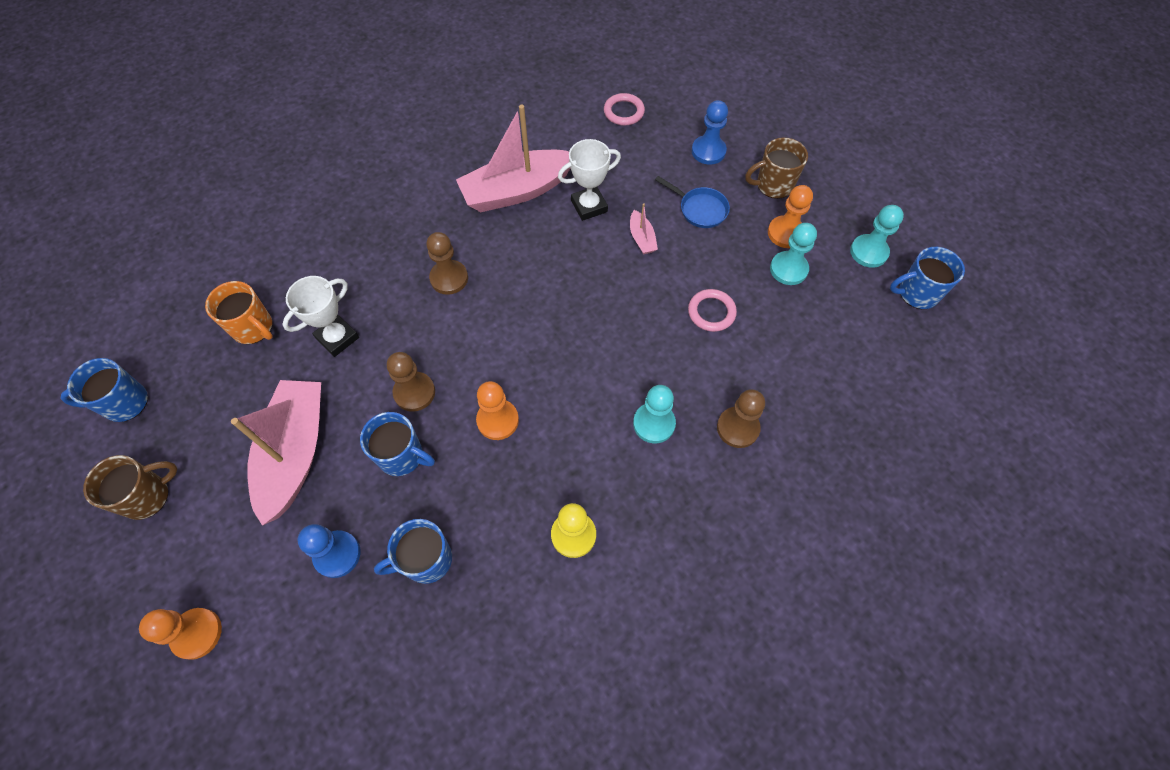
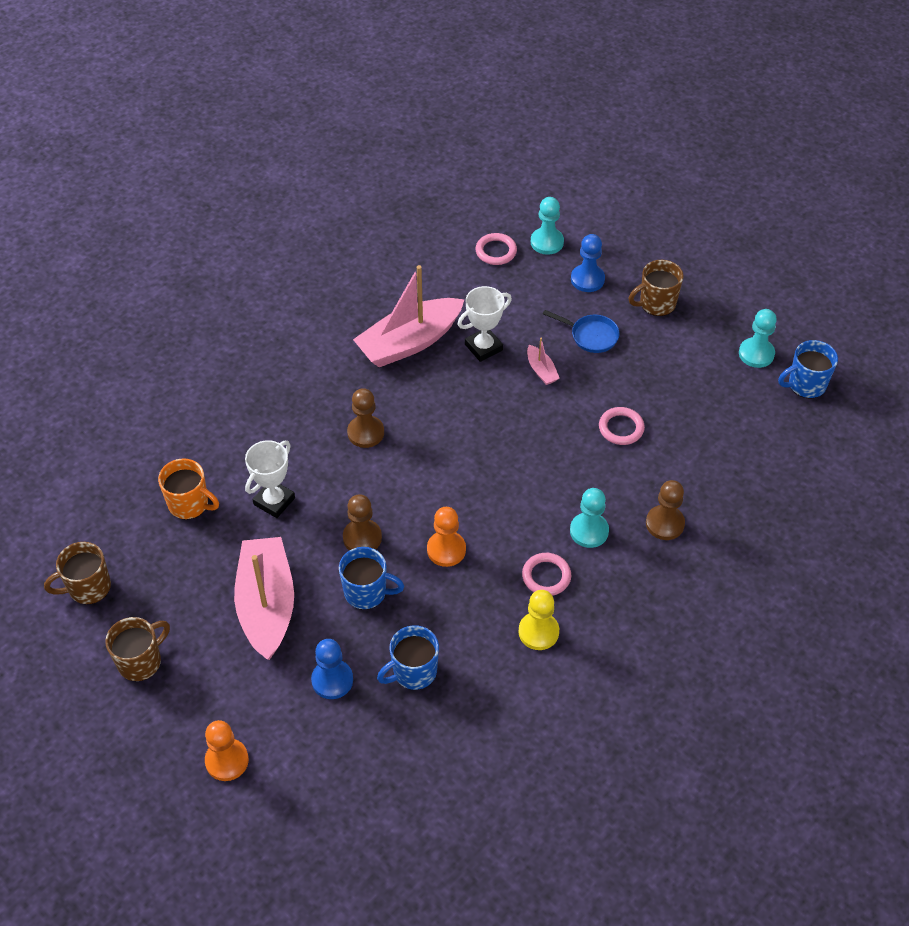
camera: 10 degrees left, 10 degrees down
blue mug [60,358,148,422] -> brown mug [44,542,111,604]
orange pawn [768,185,813,248] -> none
turquoise pawn [770,223,817,285] -> turquoise pawn moved to [531,197,564,255]
none -> pink ring [522,553,571,596]

